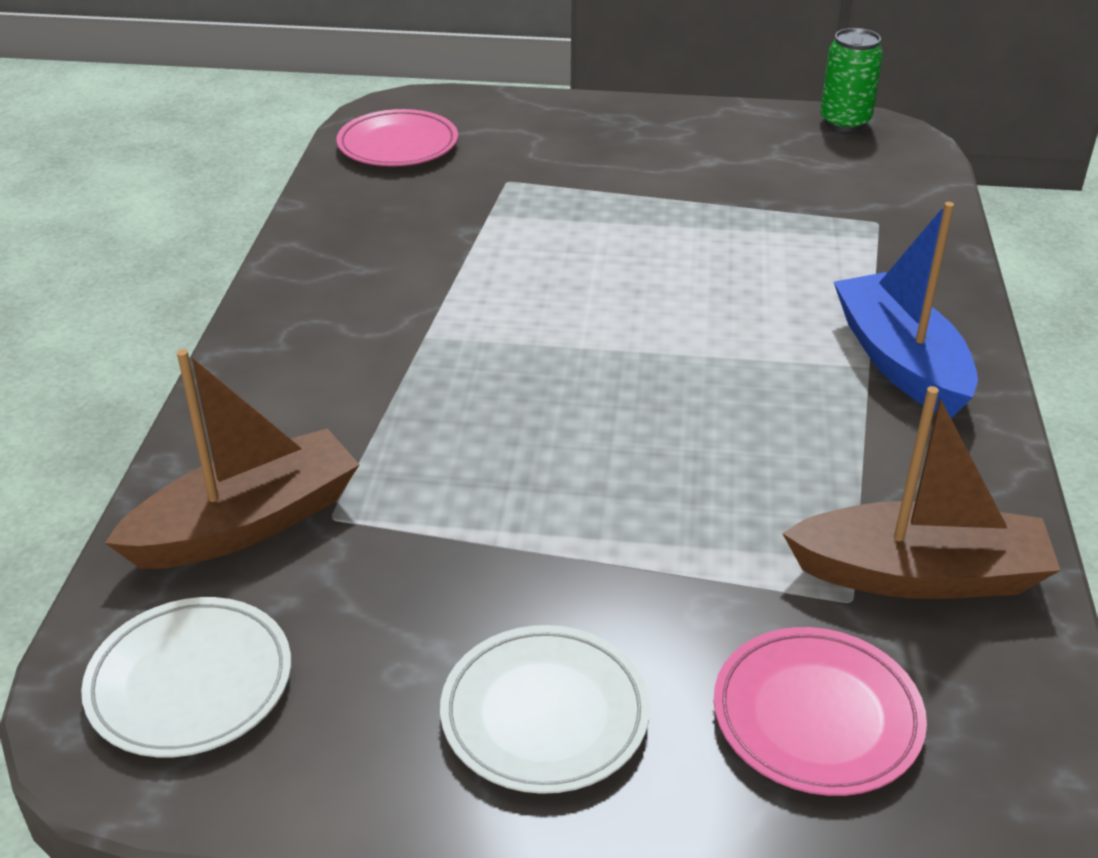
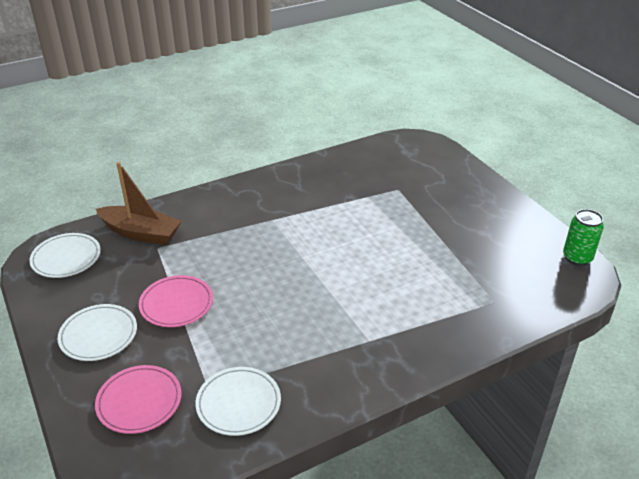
camera: 55 degrees right, 0 degrees up
pink plate [336,109,458,166] -> pink plate moved to [139,275,213,327]
brown boat [782,386,1061,599] -> white plate [196,367,281,436]
blue boat [834,202,978,419] -> none

